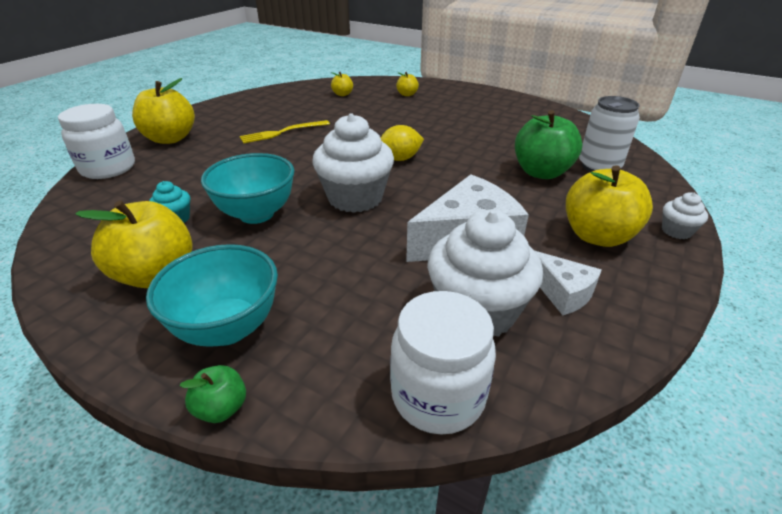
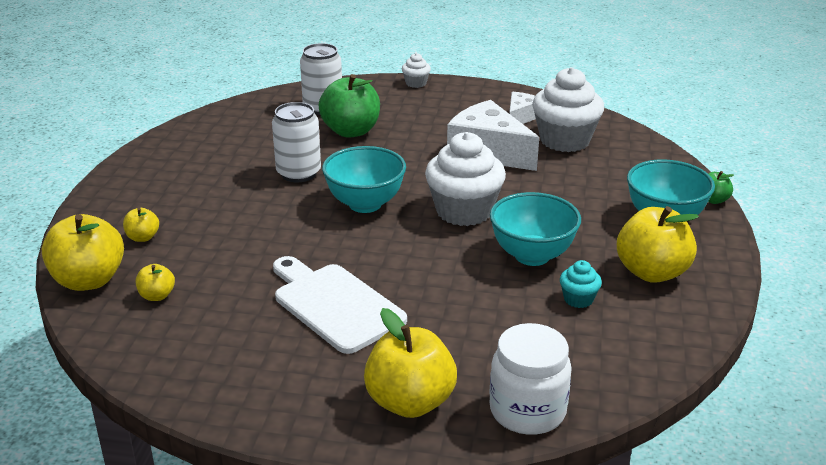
camera: 110 degrees left, 5 degrees down
yellow fork [240,120,330,144] -> white cutting board [273,256,407,354]
yellow lemon [381,125,424,161] -> turquoise bowl [322,146,406,213]
white jar [390,291,496,434] -> none
yellow apple [566,165,653,247] -> yellow apple moved to [42,214,124,291]
none -> white can [272,102,321,182]

